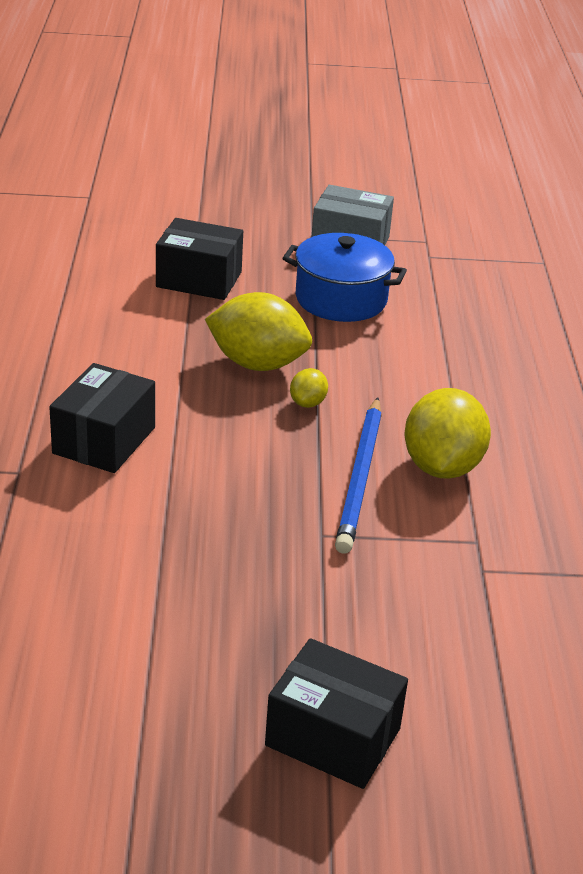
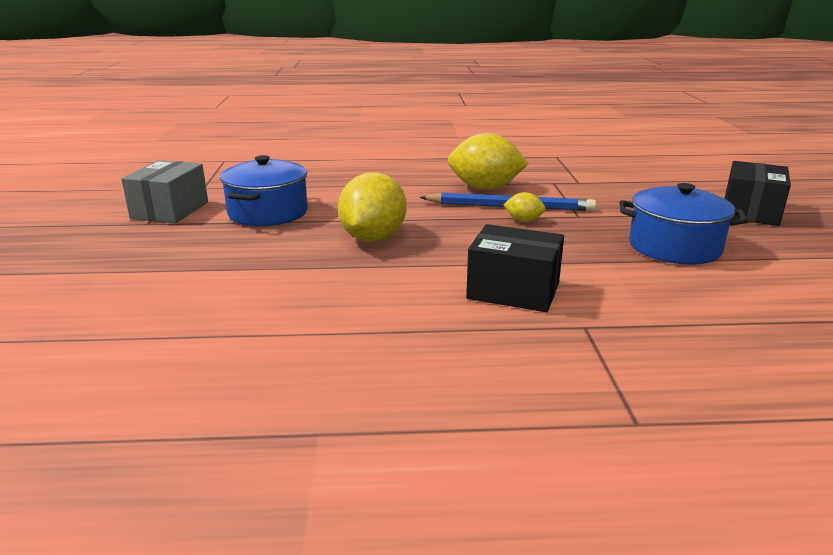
camera: 90 degrees left, 10 degrees down
black box [156,218,243,300] -> none
yellow lemon [290,368,328,408] -> yellow lemon moved to [503,192,546,222]
none -> blue pot [620,183,748,265]

